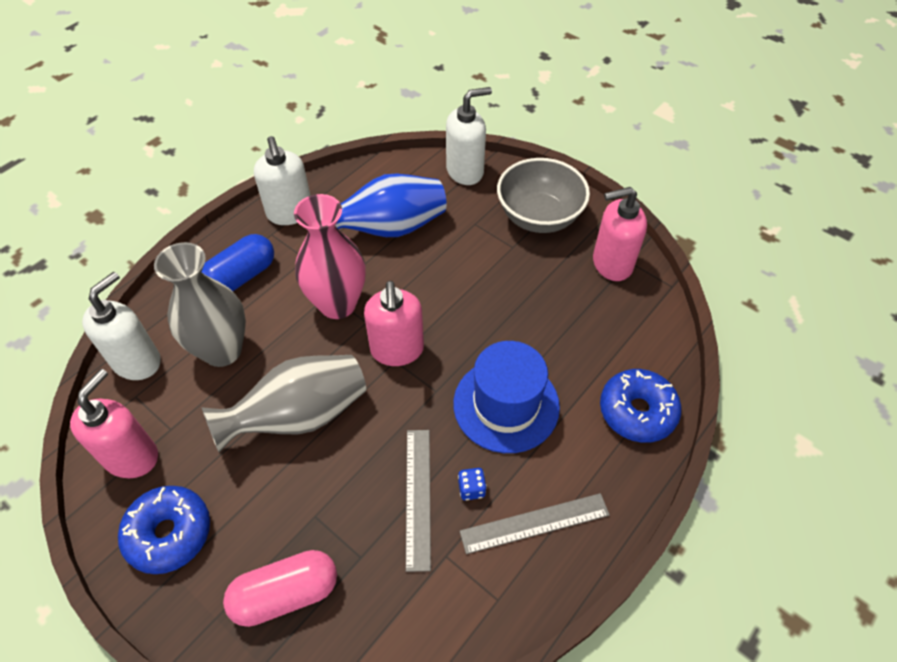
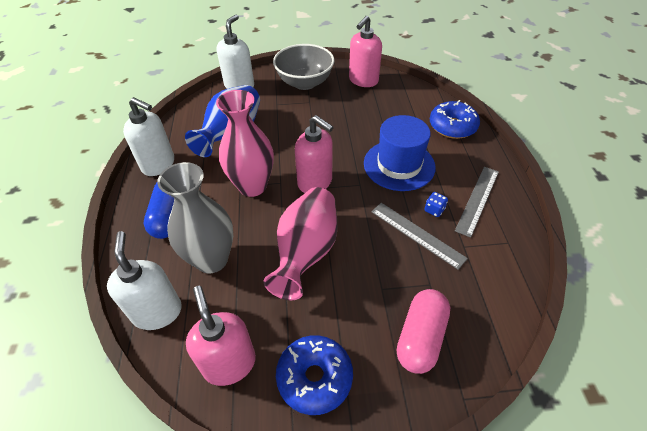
camera: 45 degrees left, 5 degrees down
grey vase [202,355,366,453] -> pink vase [263,187,337,300]

